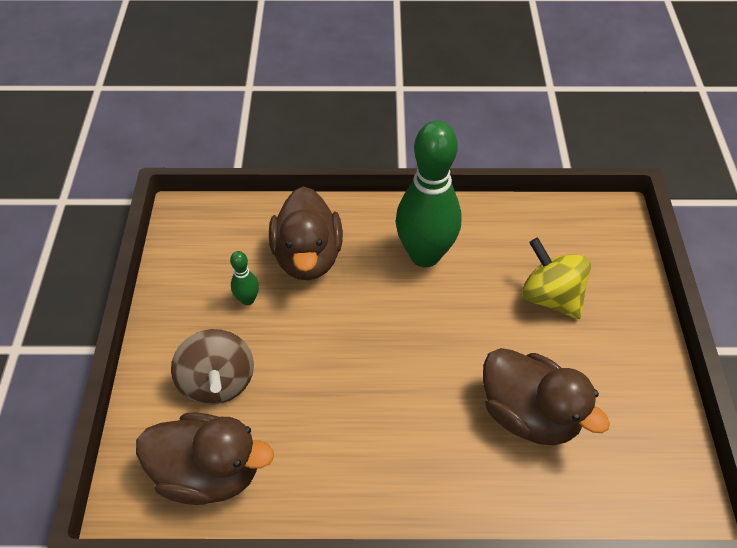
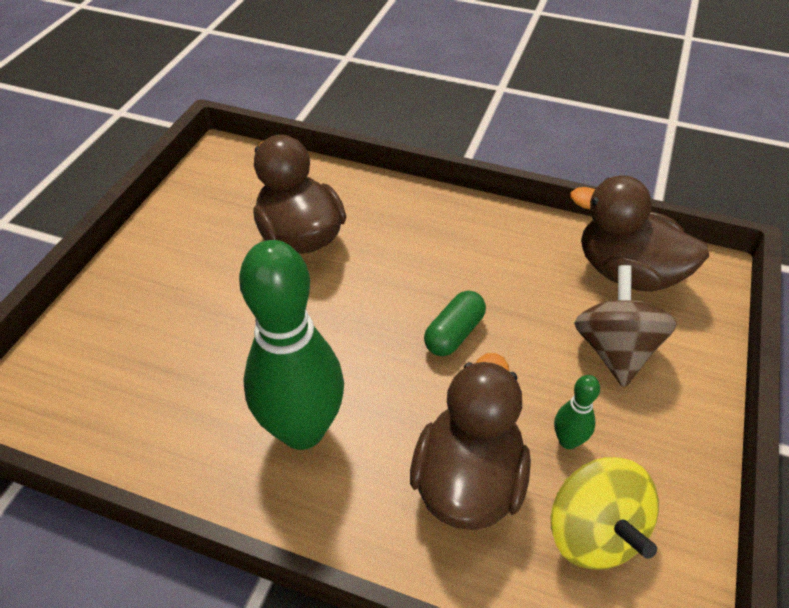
camera: 160 degrees left, 5 degrees down
yellow spinning top [522,238,591,319] -> yellow spinning top moved to [551,457,659,570]
none -> green capsule [424,291,486,356]

